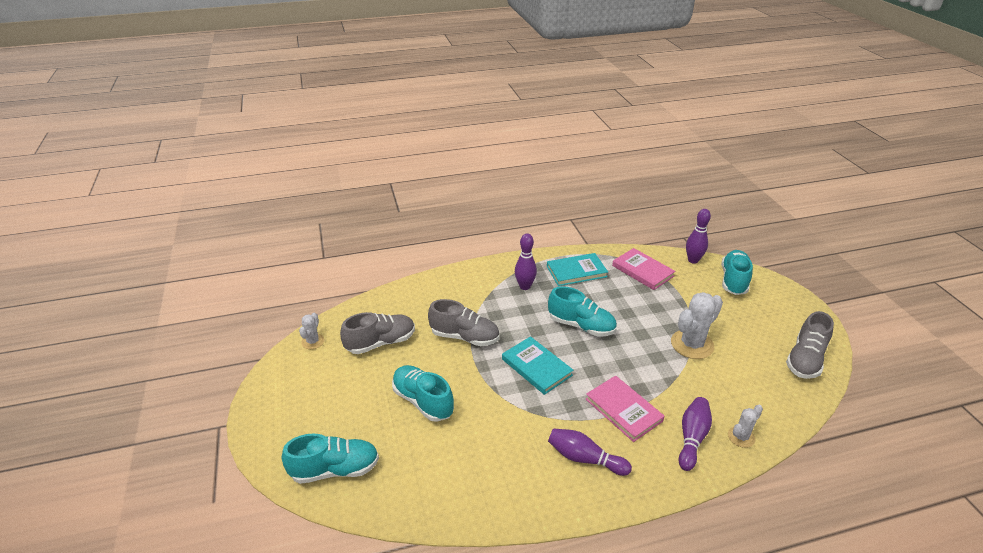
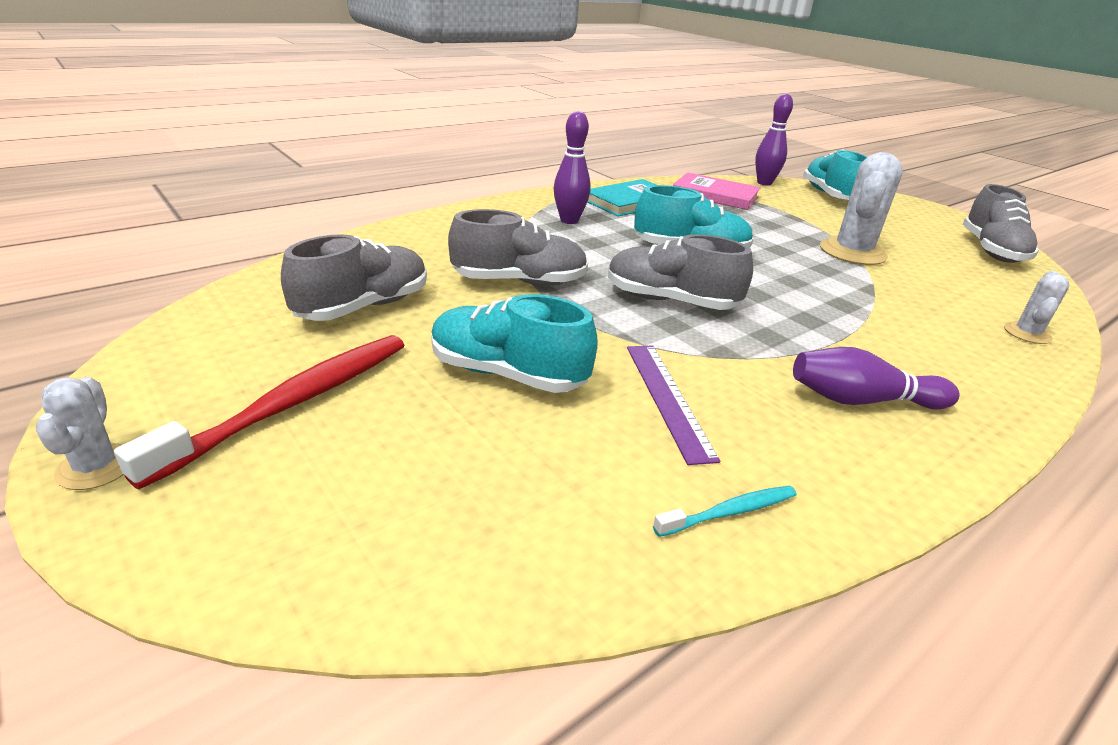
camera: 25 degrees left, 5 degrees down
turquoise shoe [282,434,379,484] -> none
white cactus [299,313,324,349] -> white cactus moved to [36,377,124,490]
turquoise book [502,336,573,395] -> grey shoe [608,234,753,310]
pink book [586,376,664,442] -> none
purple bowling pin [678,397,712,471] -> none
none -> red toothbrush [114,335,404,489]
none -> purple ruler [627,345,720,465]
none -> turquoise toothbrush [653,485,797,537]

